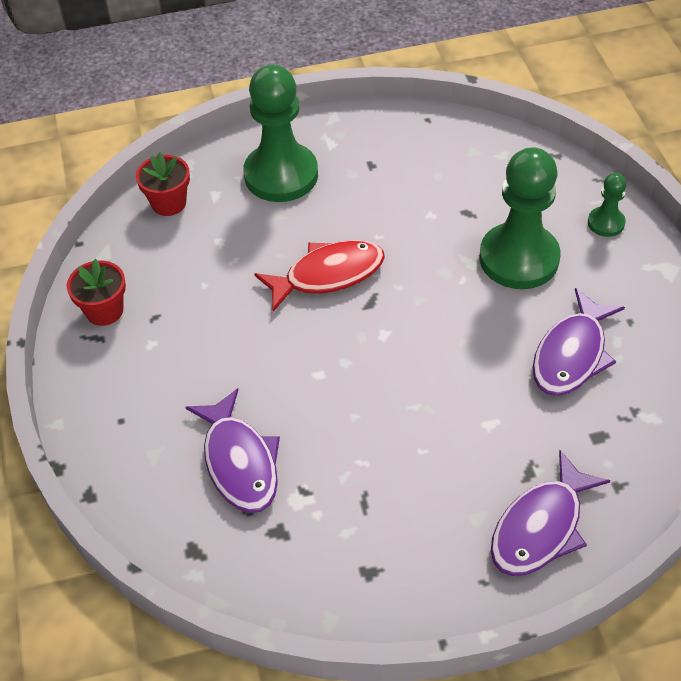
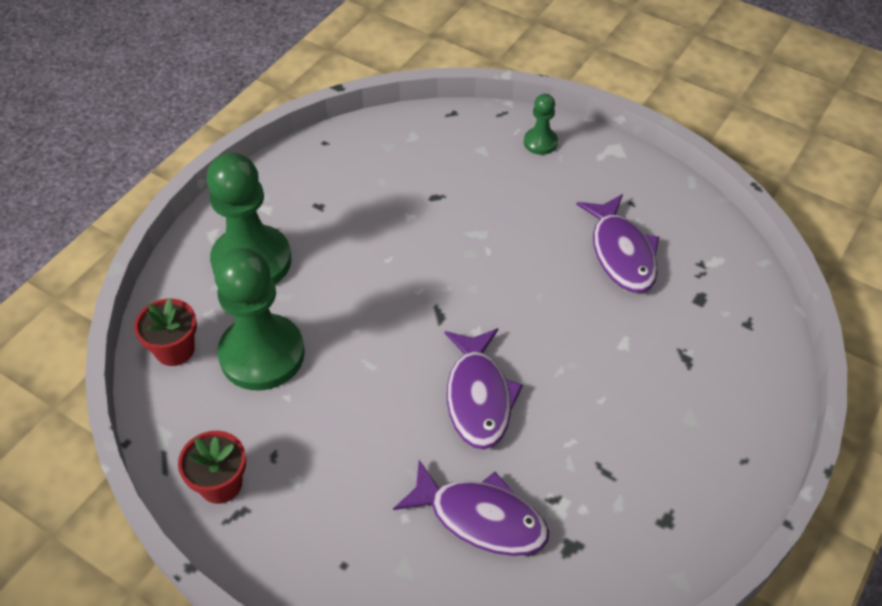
camera: 45 degrees left, 0 degrees up
red fish [254,240,385,312] -> none
green pawn [479,147,560,289] -> green pawn moved to [214,248,305,391]
purple fish [491,450,610,576] -> purple fish moved to [445,328,523,449]

